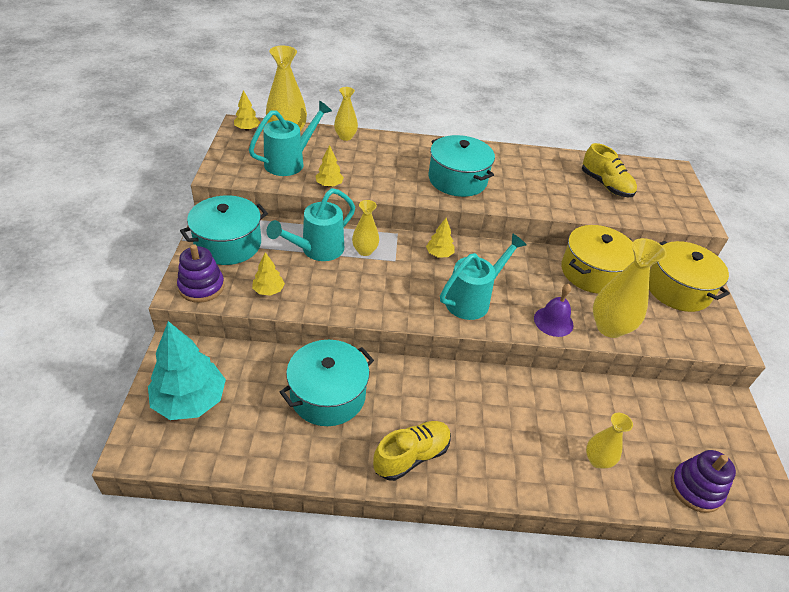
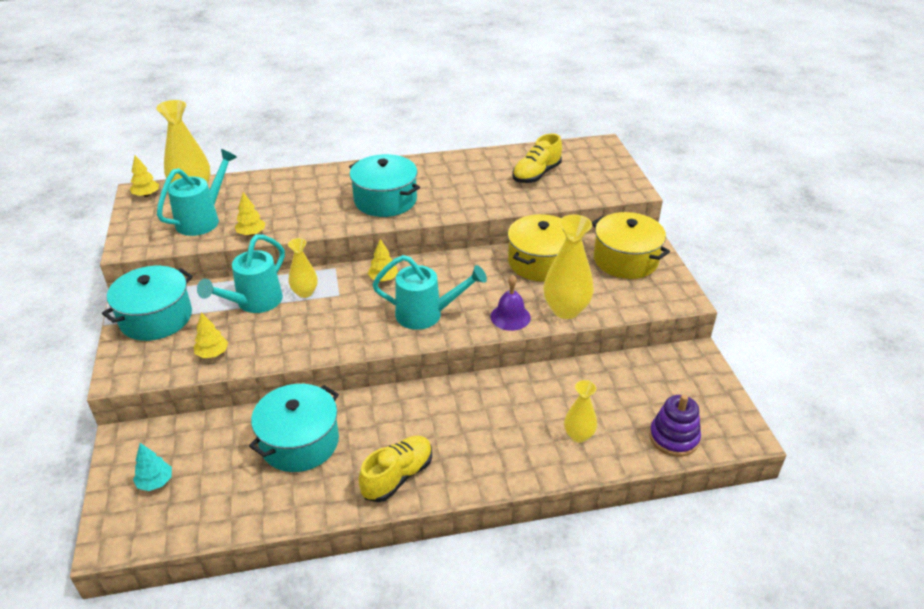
camera: 10 degrees left, 5 degrees down
turquoise tree [148,321,226,420] -> turquoise tree [133,443,172,491], size x0.48
purple stacking toy [177,244,225,303] -> none
yellow vase [334,87,358,141] -> none
turquoise watering can [440,233,527,320] -> turquoise watering can turned 60 degrees clockwise [372,255,487,330]
yellow shoe [582,143,637,197] -> yellow shoe turned 90 degrees clockwise [512,133,562,183]

